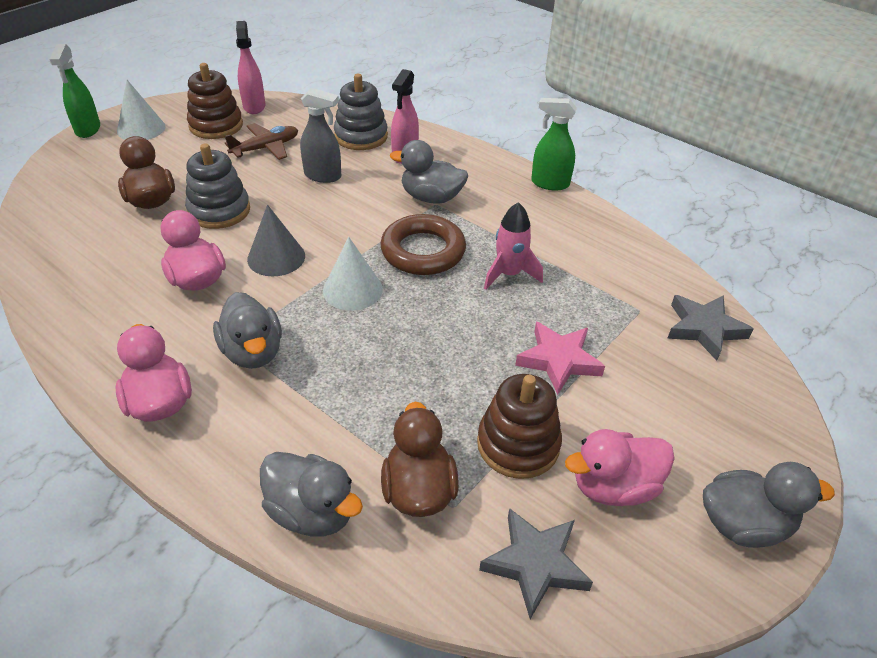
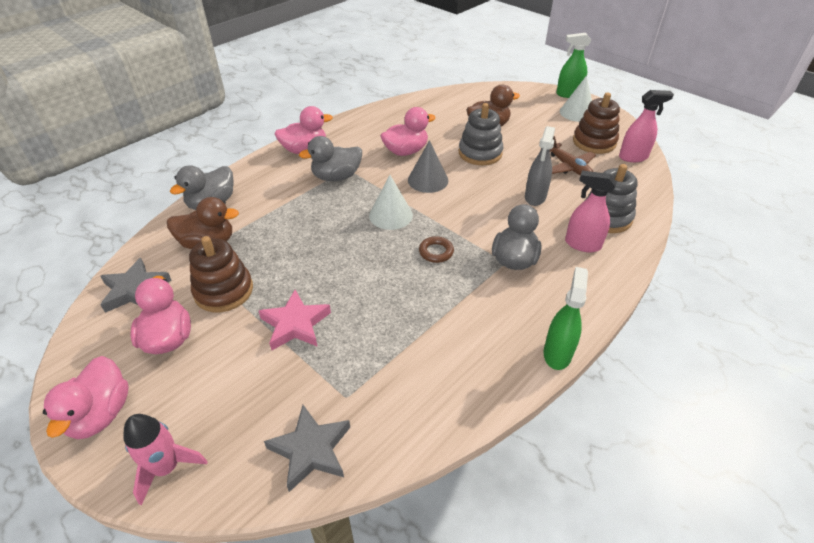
camera: 95 degrees right, 0 degrees up
brown ring [380,214,466,275] -> brown ring [419,236,454,263], size x0.49
pink rocket [484,202,543,290] -> pink rocket moved to [124,414,208,506]
grey duck [703,462,835,548] -> pink duck [43,356,129,439]

